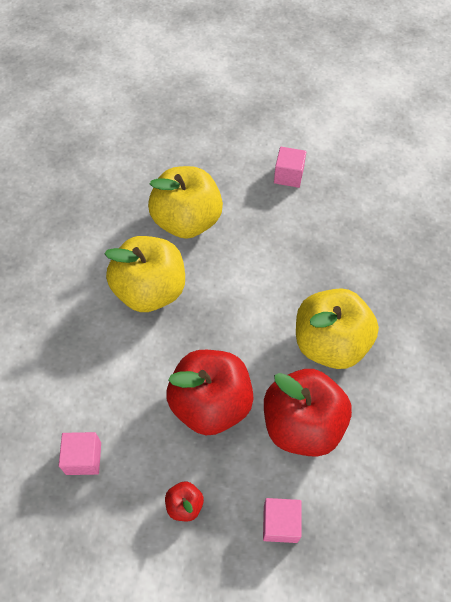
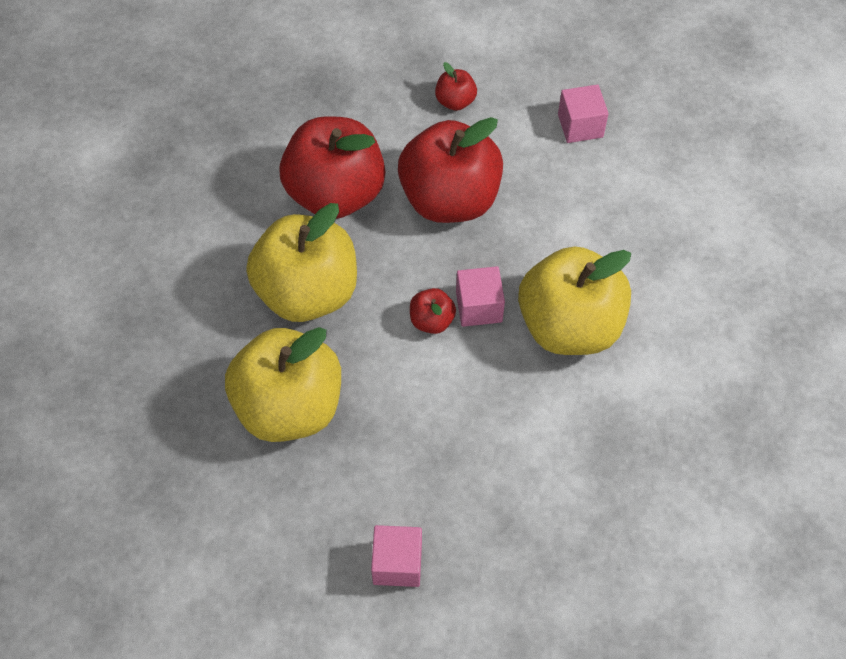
camera: 170 degrees right, 0 degrees up
yellow apple [148,166,223,239] -> yellow apple moved to [225,327,341,442]
pink cube [263,498,302,543] -> pink cube moved to [456,266,505,327]
none -> red apple [410,288,456,334]

